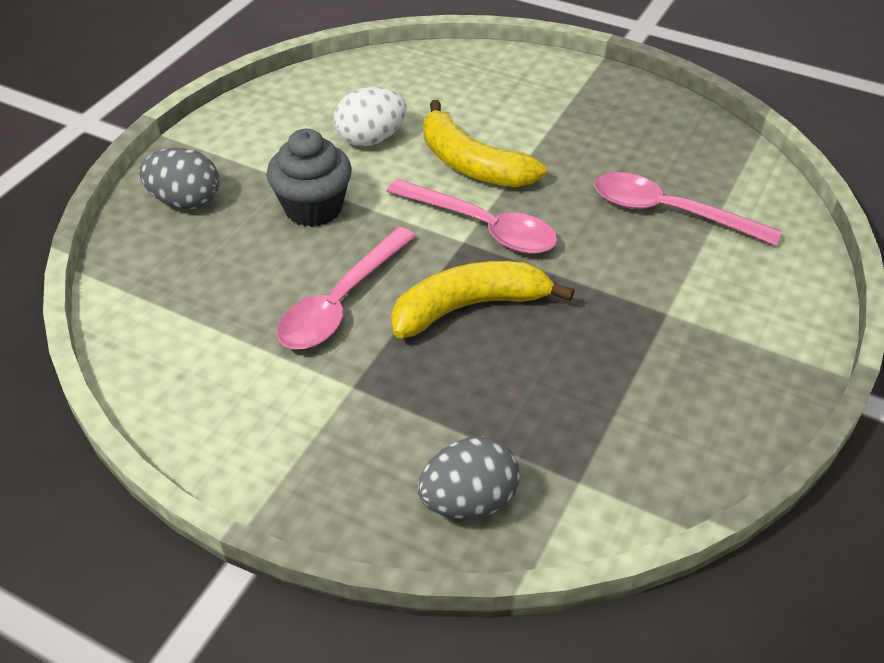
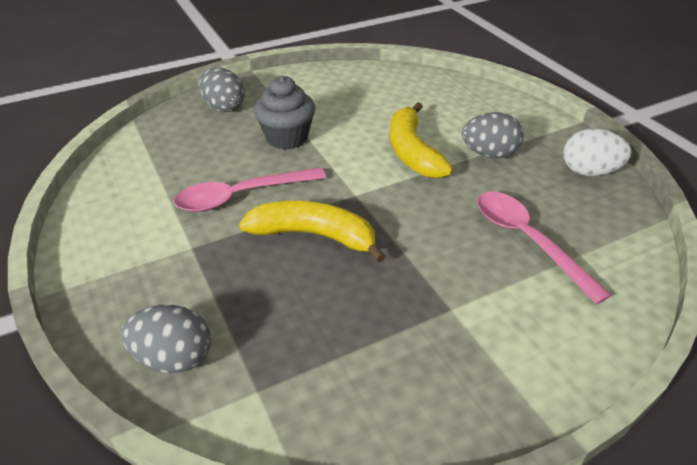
camera: 35 degrees right, 5 degrees down
white egg [334,87,407,147] -> white egg moved to [563,129,631,176]
pink spoon [387,179,558,254] -> none
none -> grey egg [462,112,524,159]

